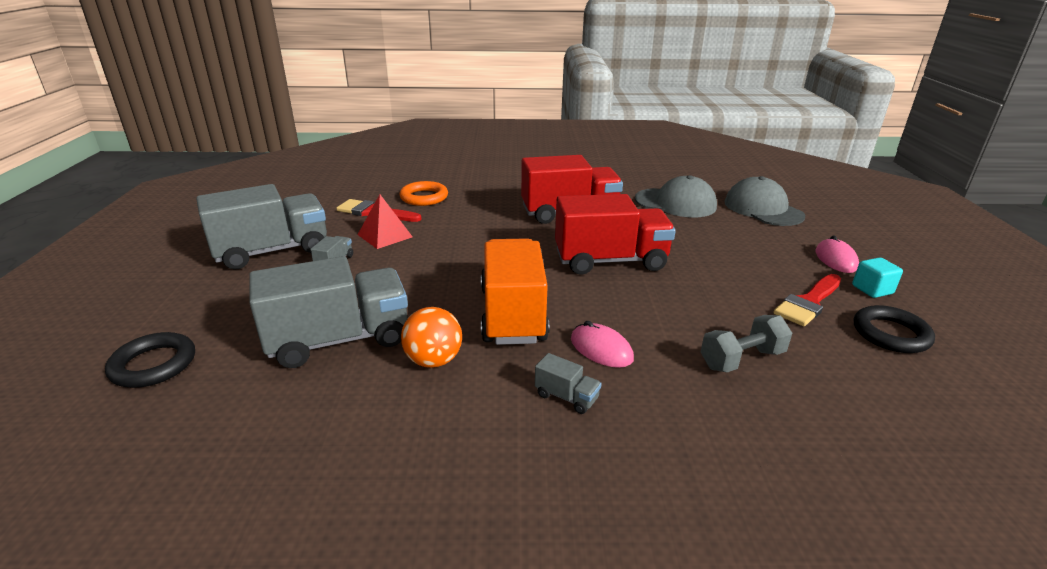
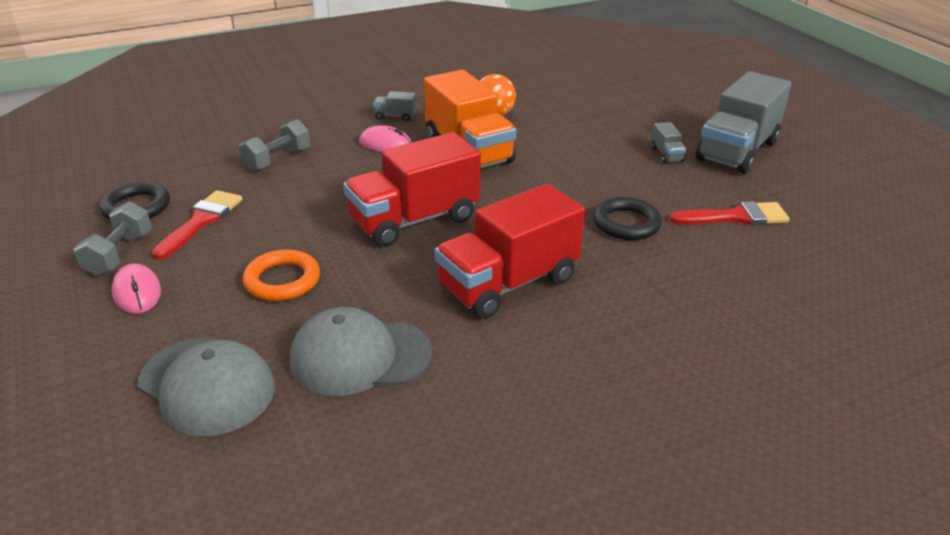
camera: 155 degrees right, 5 degrees up
black ring [105,332,195,388] -> black ring moved to [593,197,662,240]
grey truck [249,256,408,368] -> none
red pyramid [358,194,413,249] -> none
orange ring [399,181,448,206] -> orange ring moved to [243,249,320,301]
turquoise cube [852,257,903,298] -> grey dumbbell [74,201,152,276]

